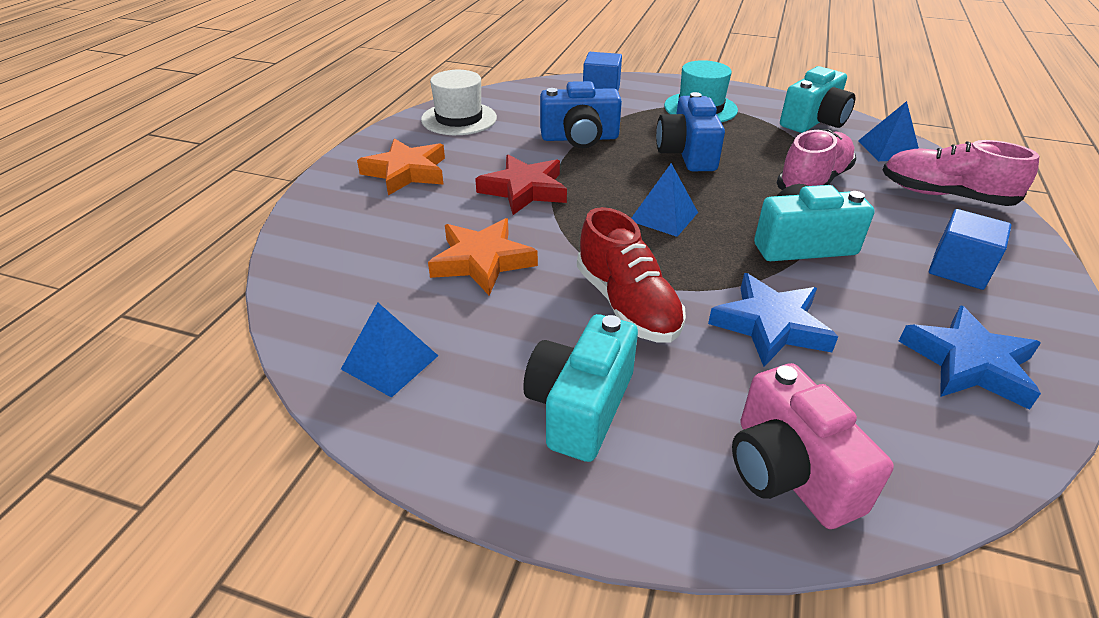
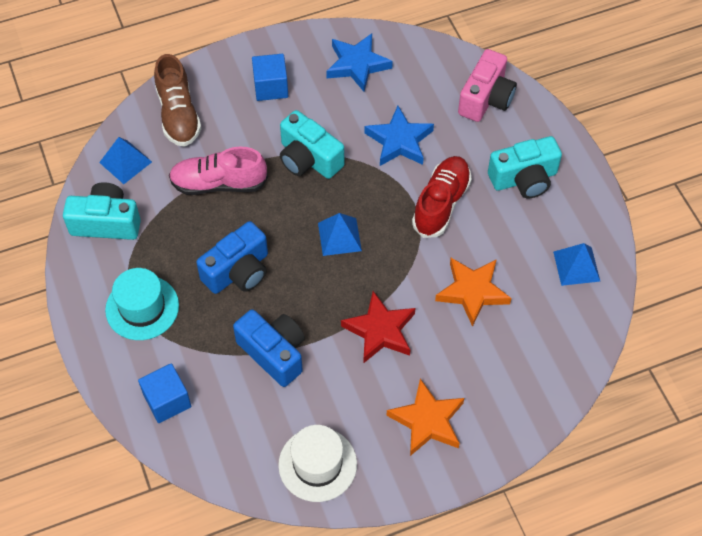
camera: 130 degrees left, 20 degrees up
pink shoe [883,140,1039,206] -> brown shoe [154,54,201,147]

